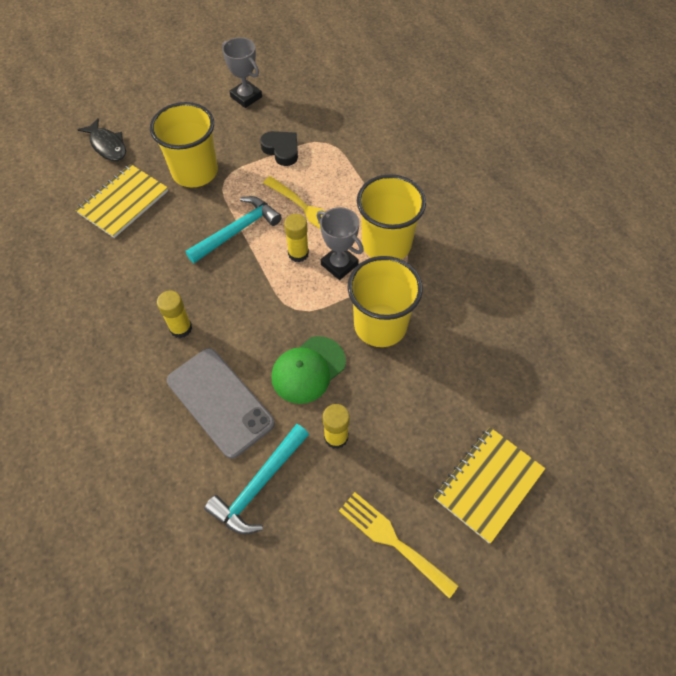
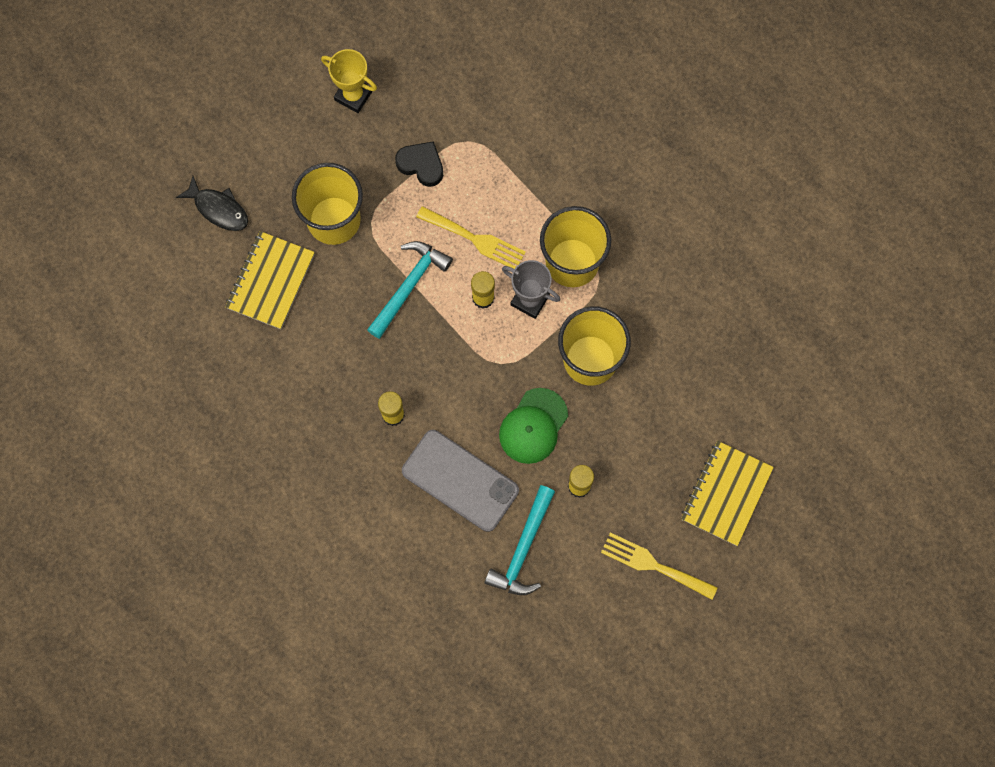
camera: 15 degrees left, 15 degrees up
grey trophy [222,37,262,108] -> yellow trophy [321,49,377,113]

